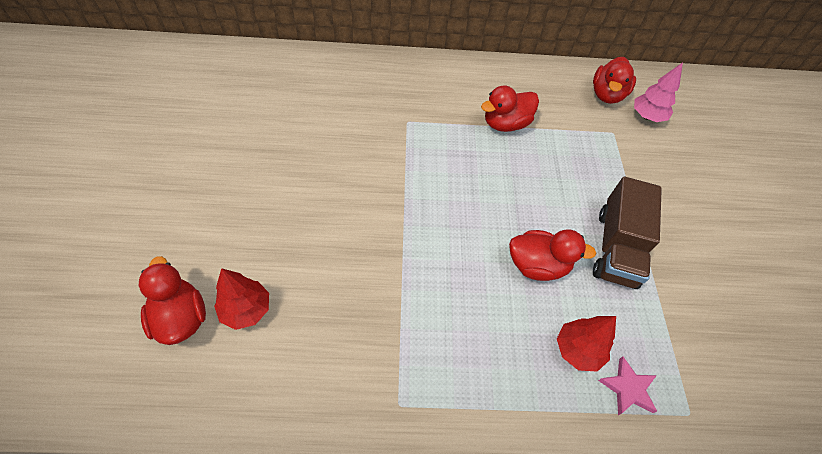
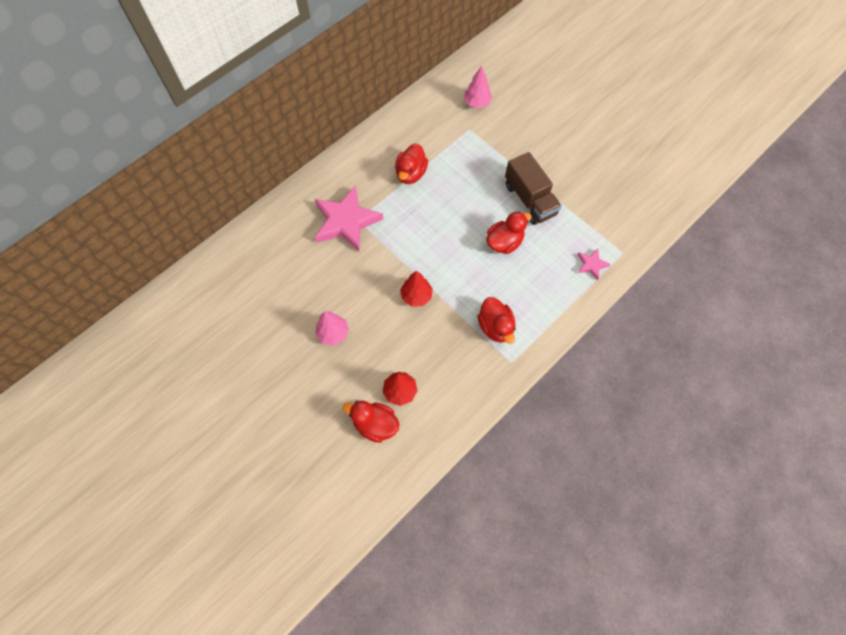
camera: 40 degrees left, 10 degrees up
red tree [557,316,616,372] -> red tree moved to [400,271,433,307]
red duck [593,57,636,104] -> red duck moved to [477,297,516,344]
none -> pink star [315,185,383,251]
none -> pink tree [315,311,349,346]

